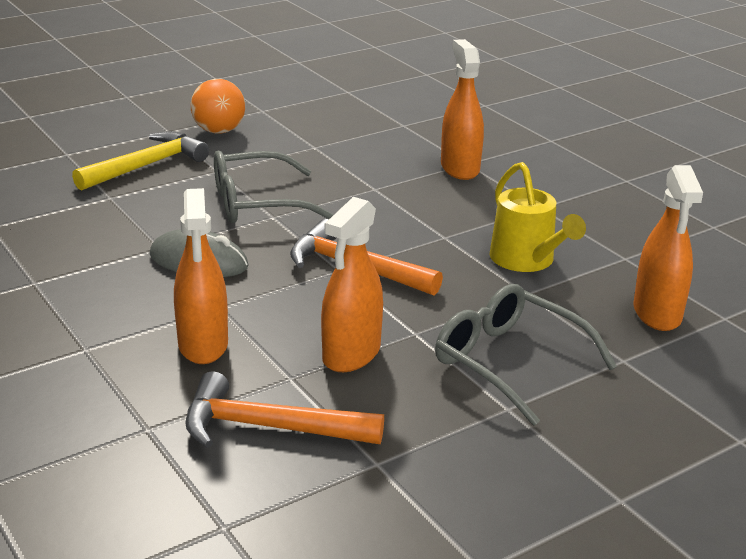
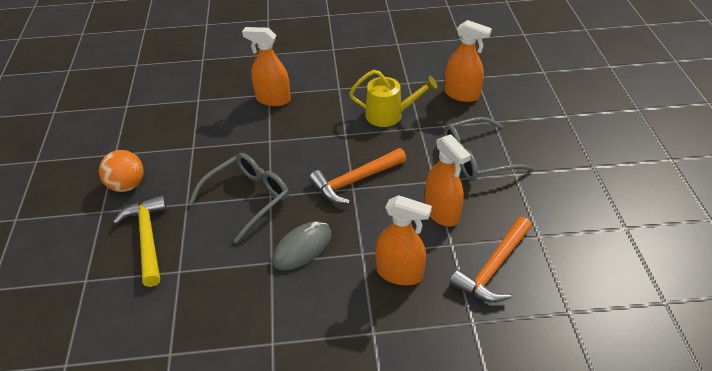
camera: 60 degrees left, 15 degrees up
grey glasses [214,151,334,223] -> grey glasses turned 150 degrees counterclockwise [188,153,289,243]

